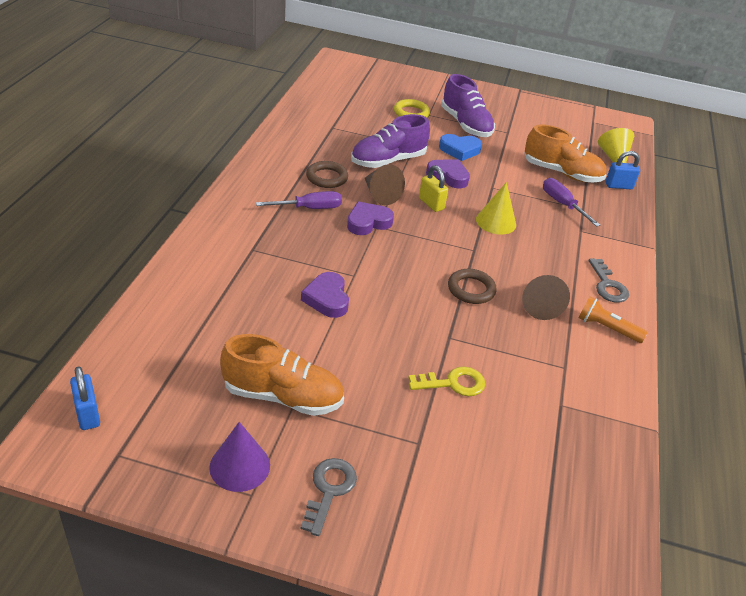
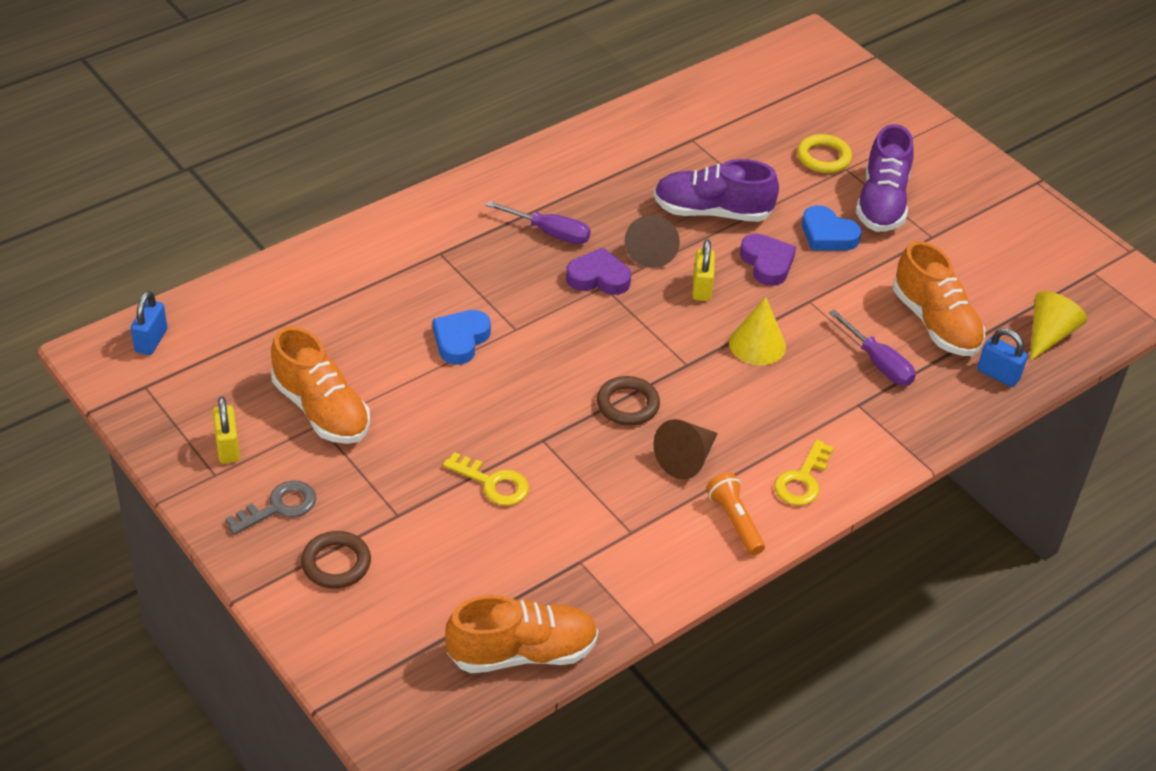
camera: 40 degrees right, 5 degrees up
purple cone [209,422,270,492] -> yellow padlock [213,397,240,463]
purple heart [301,272,349,318] -> blue heart [433,310,491,365]
brown ring [306,161,348,188] -> brown ring moved to [301,531,371,588]
purple screwdriver [543,178,600,227] -> purple screwdriver turned 135 degrees clockwise [829,309,916,386]
grey key [588,258,629,303] -> yellow key [774,440,834,506]
none -> orange shoe [445,595,599,673]

